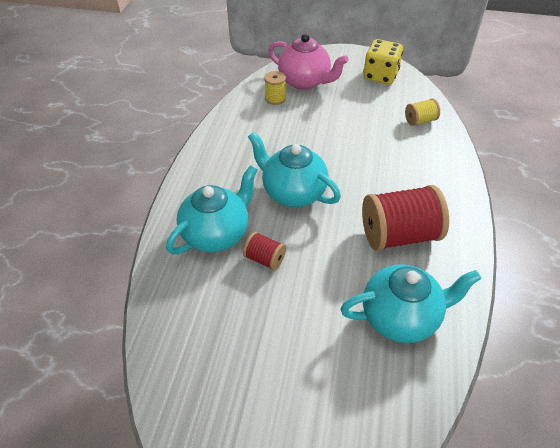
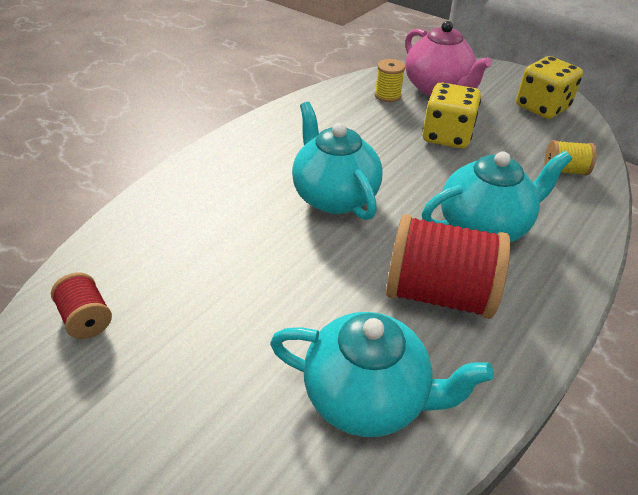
camera: 25 degrees right, 5 degrees down
turquoise teapot [166,165,257,254] -> turquoise teapot moved to [422,151,572,243]
red spool [243,232,286,270] -> red spool moved to [51,272,112,339]
none -> yellow dice [422,82,481,148]

